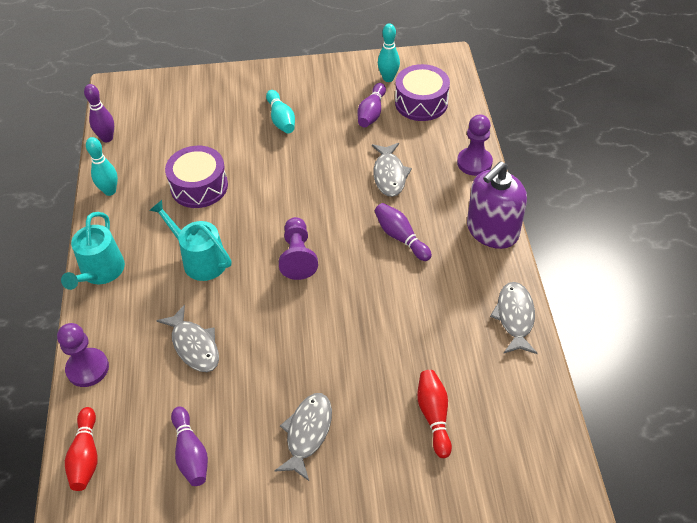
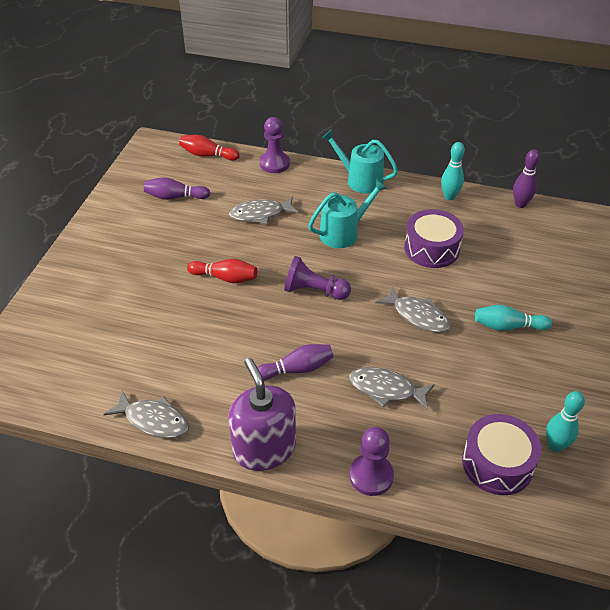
camera: 110 degrees right, 5 degrees down
grey fish [274,393,332,481] -> grey fish moved to [375,286,451,333]
purple bowling pin [357,83,386,127] -> none
red bowling pin [417,370,452,458] -> red bowling pin moved to [187,259,257,283]

